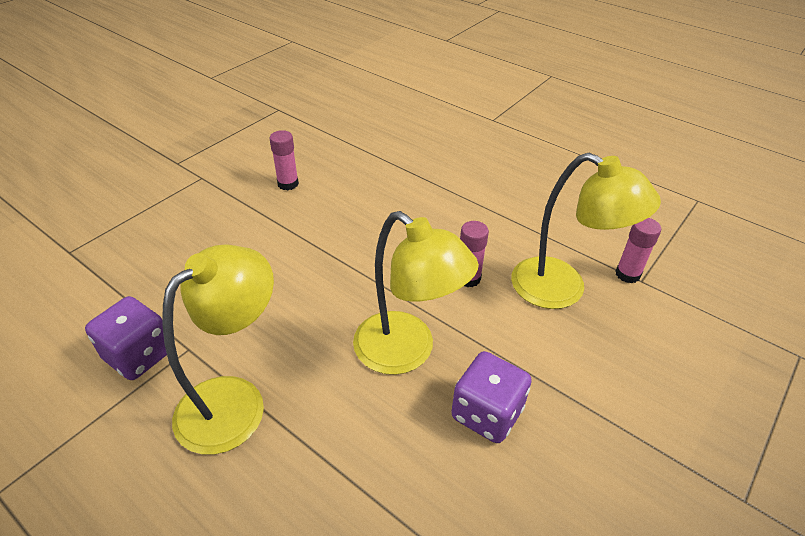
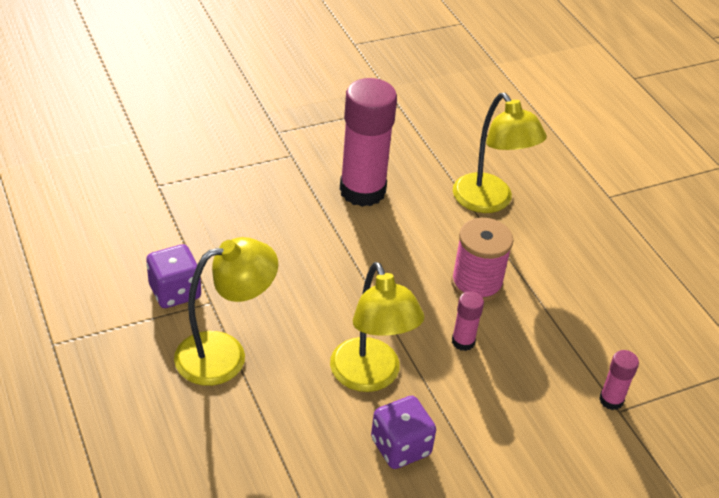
camera: 25 degrees right, 0 degrees up
pink glue stick [270,130,299,191] -> pink glue stick [340,78,397,207], size x2.24
yellow lamp [511,153,661,309] -> yellow lamp moved to [453,93,547,213]
none -> pink spool [451,218,513,302]

